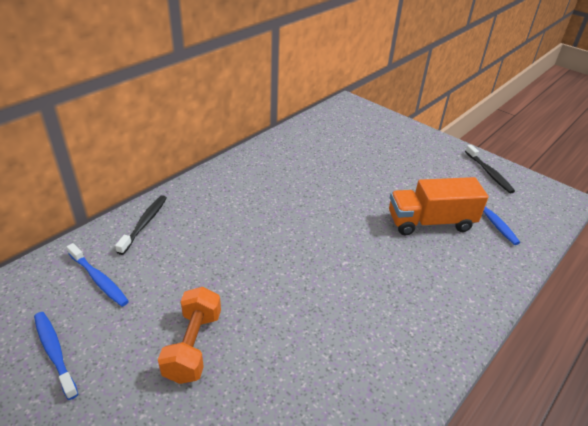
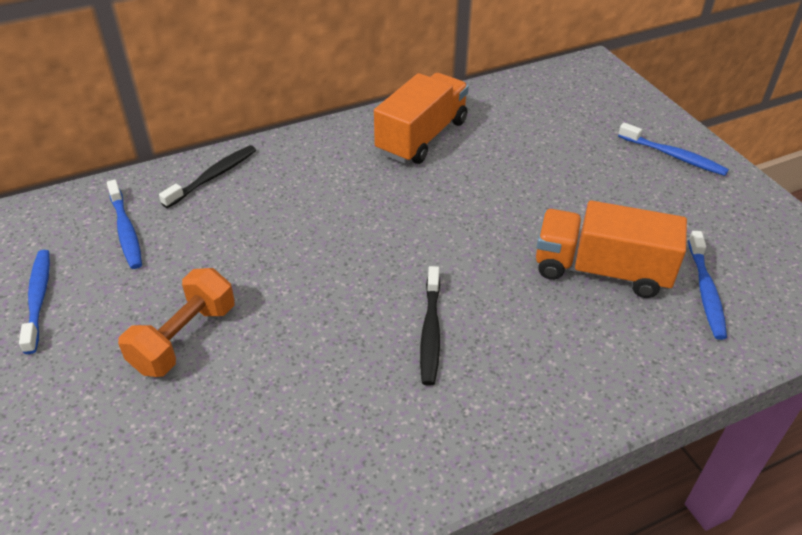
camera: 25 degrees right, 5 degrees up
black toothbrush [465,145,515,193] -> black toothbrush moved to [420,266,440,386]
none -> orange truck [374,73,469,164]
none -> blue toothbrush [618,123,729,176]

